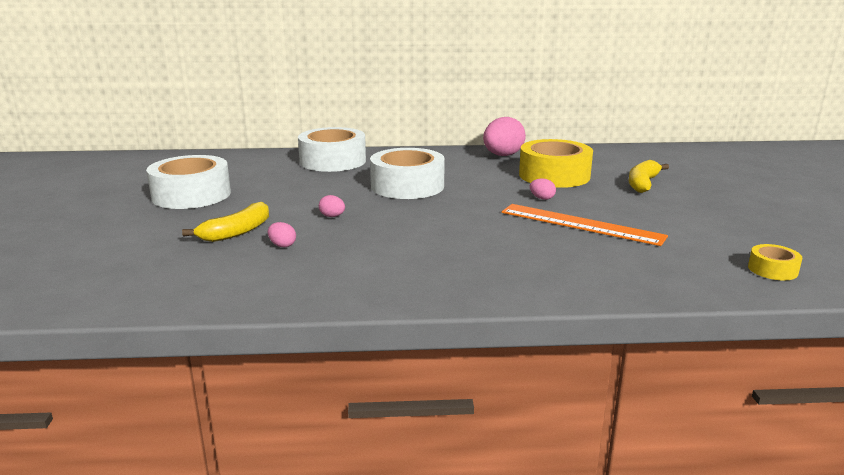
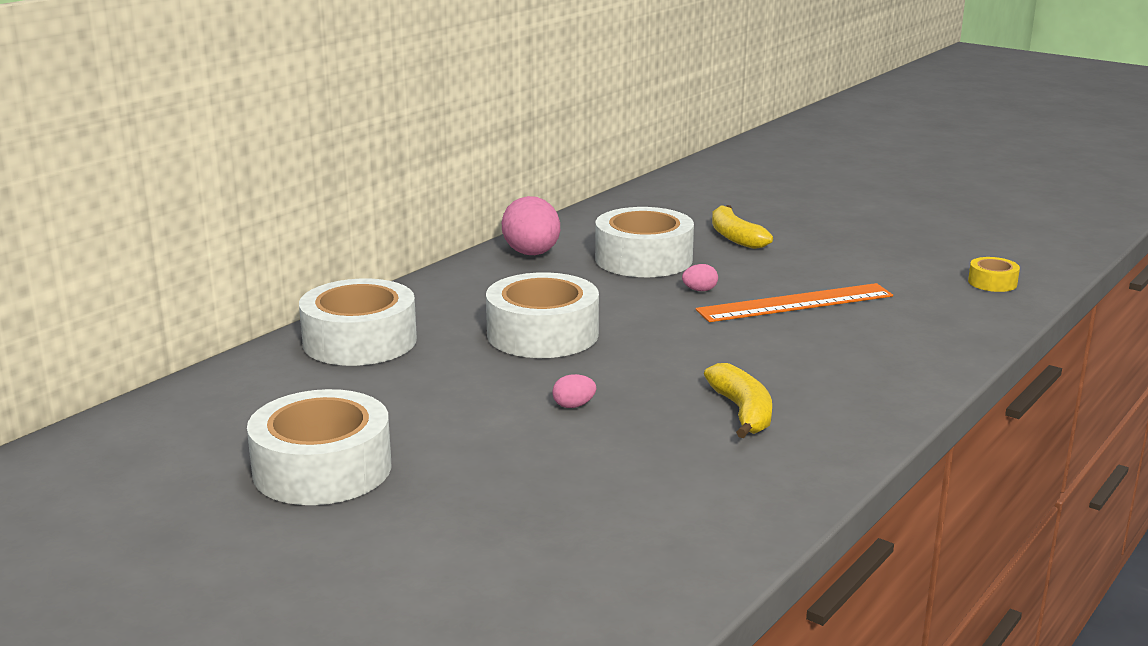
camera: 50 degrees left, 0 degrees up
yellow banana [182,202,269,242] -> yellow banana moved to [704,363,772,438]
pink egg [268,222,296,247] -> none
yellow tape [519,139,593,188] -> white tape [595,207,694,277]

